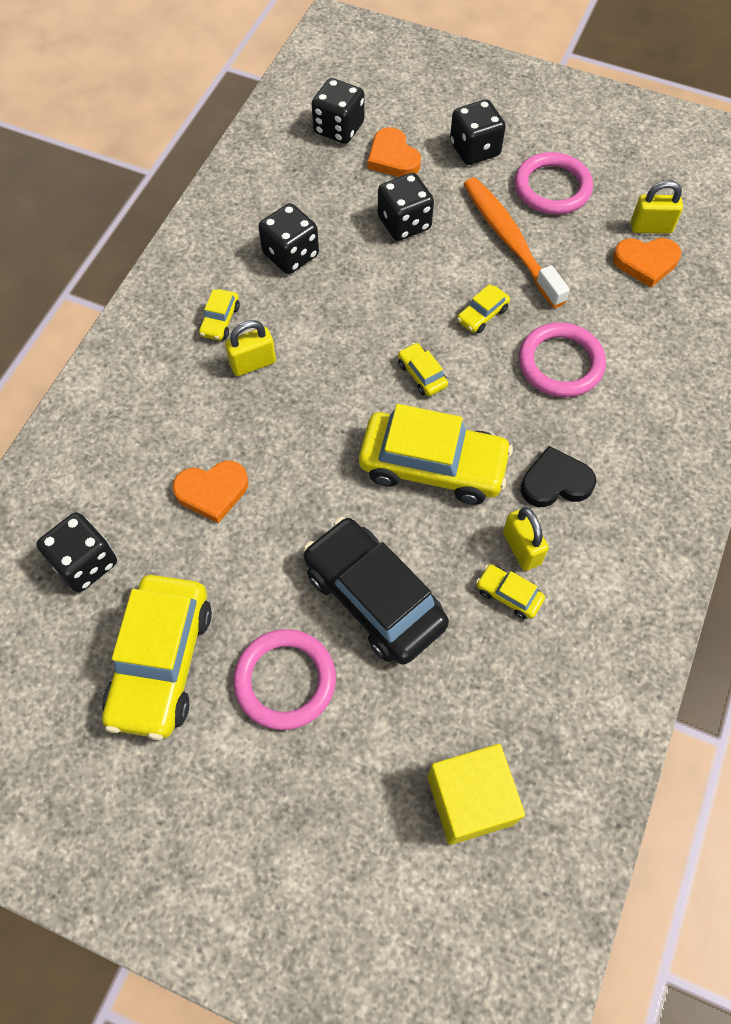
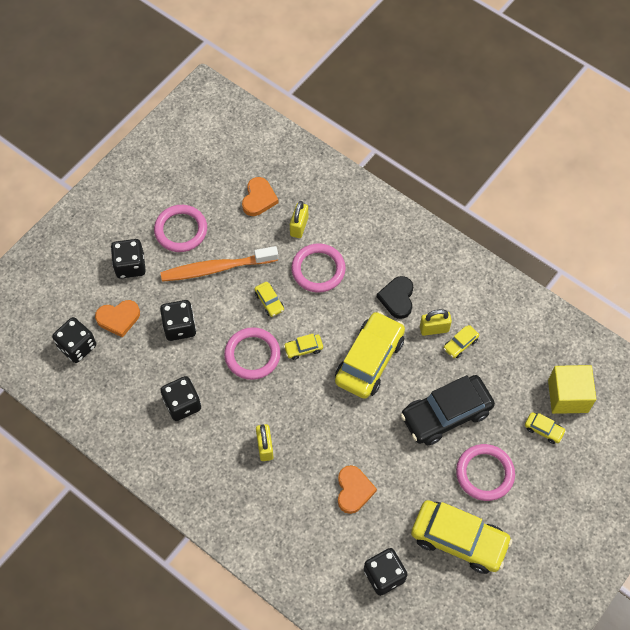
camera: 75 degrees left, 0 degrees up
yellow car [199,289,240,340] -> yellow car moved to [525,412,566,444]
yellow padlock [631,180,683,234] -> yellow padlock moved to [290,201,308,238]
none -> pink ring [224,327,281,380]

